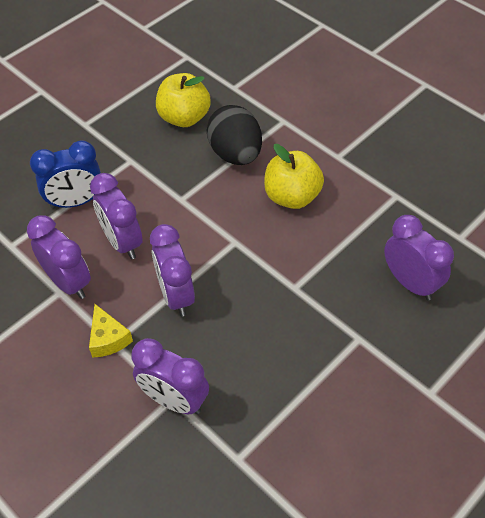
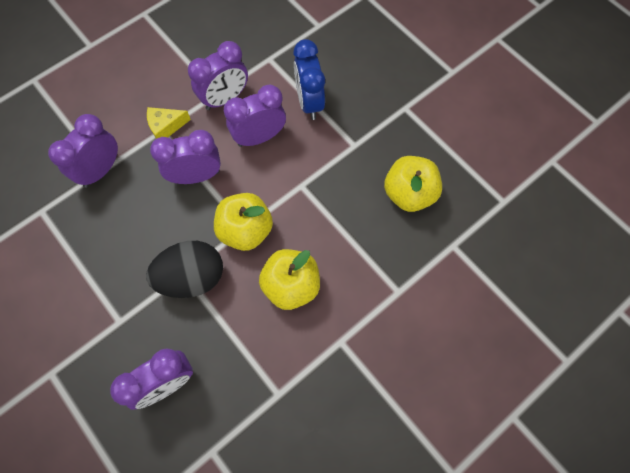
camera: 95 degrees right, 15 degrees up
black egg [207,105,262,165] -> black egg moved to [146,241,223,298]
none -> yellow apple [214,193,273,251]

